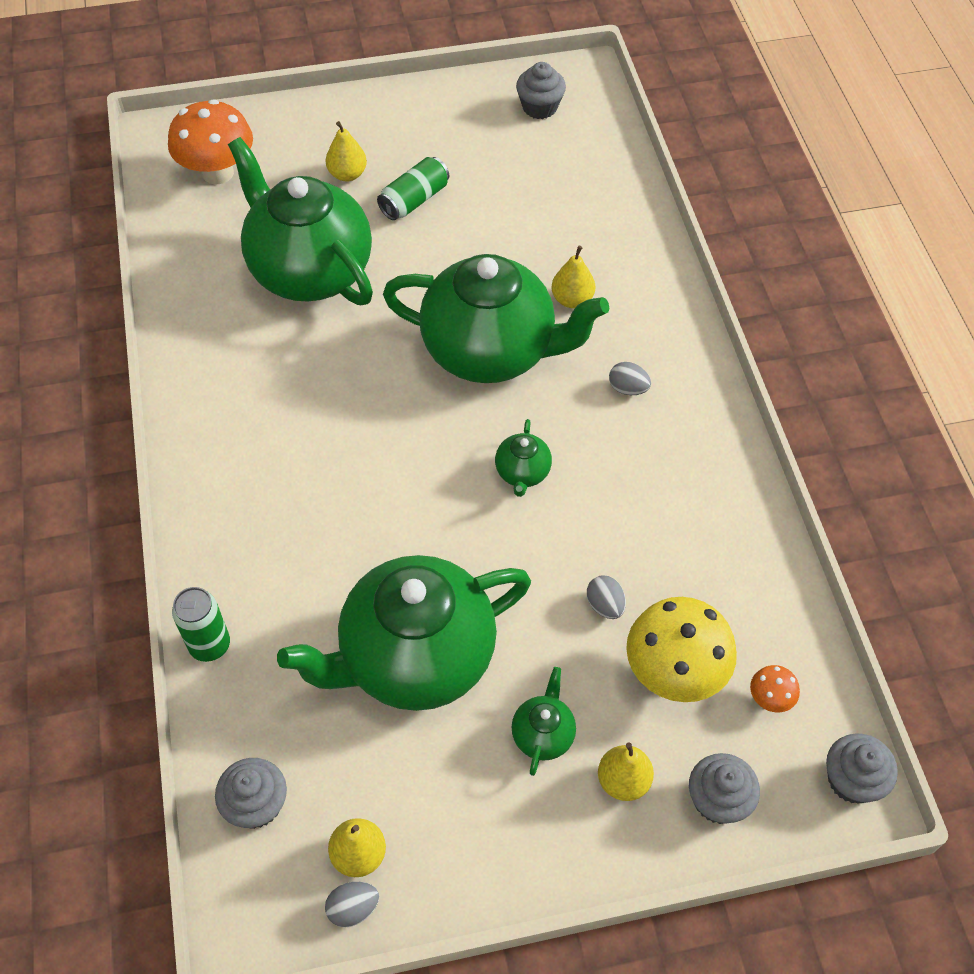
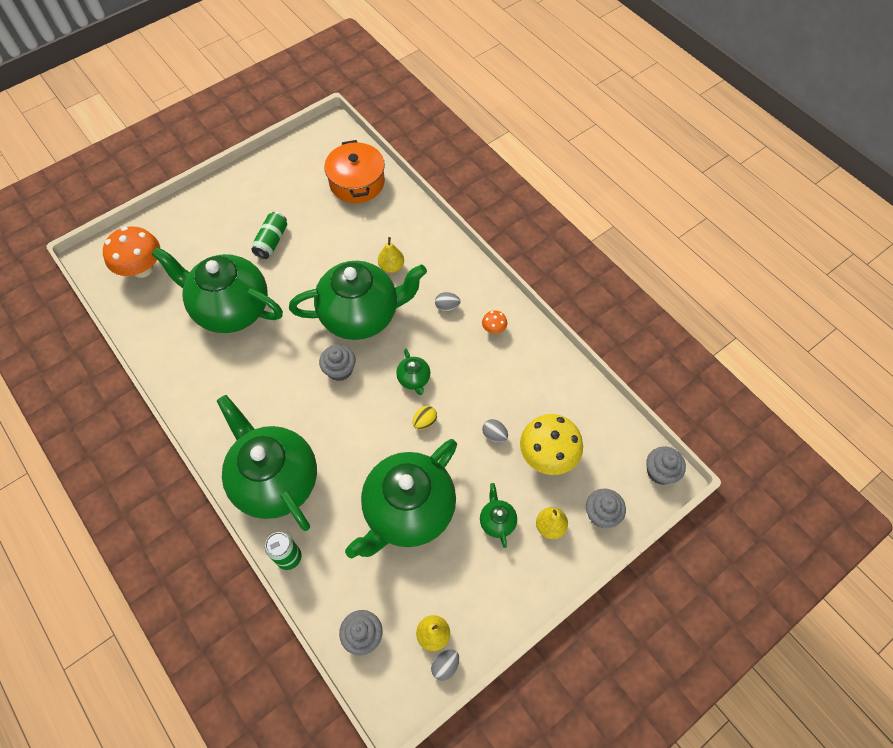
camera: 25 degrees left, 5 degrees up
yellow pear [325,121,367,181] -> none
grey cupcake [516,62,566,119] -> grey cupcake moved to [319,345,355,381]
orange mushroom [750,665,800,713] -> orange mushroom moved to [482,310,507,334]
none -> green teapot [217,395,317,531]
none -> orange pot [324,140,385,203]
none -> yellow egg [413,406,437,430]

